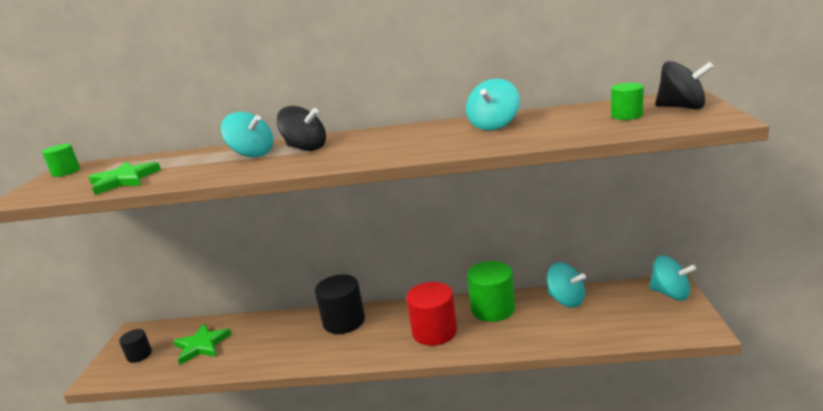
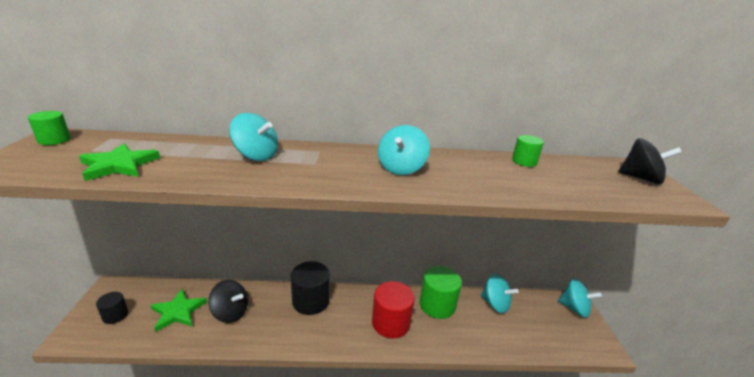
camera: 10 degrees left, 5 degrees up
black spinning top [277,106,326,151] -> black spinning top moved to [208,280,248,323]
turquoise spinning top [466,79,520,131] -> turquoise spinning top moved to [378,125,430,175]
green cylinder [611,83,644,120] -> green cylinder moved to [512,135,544,167]

